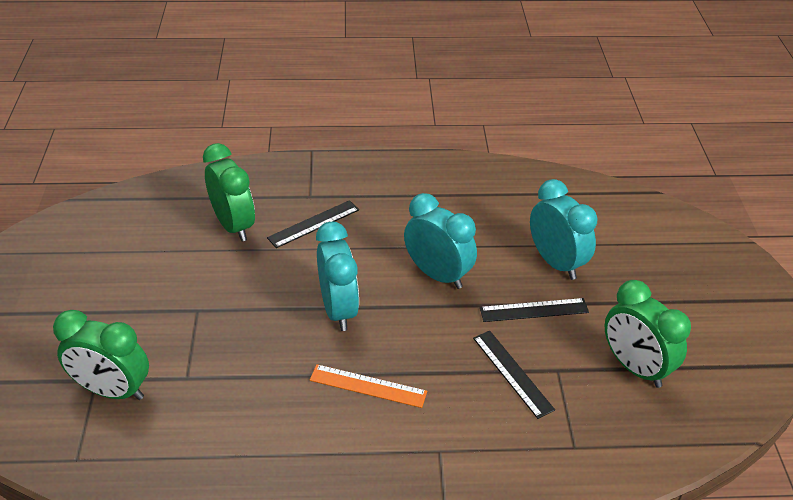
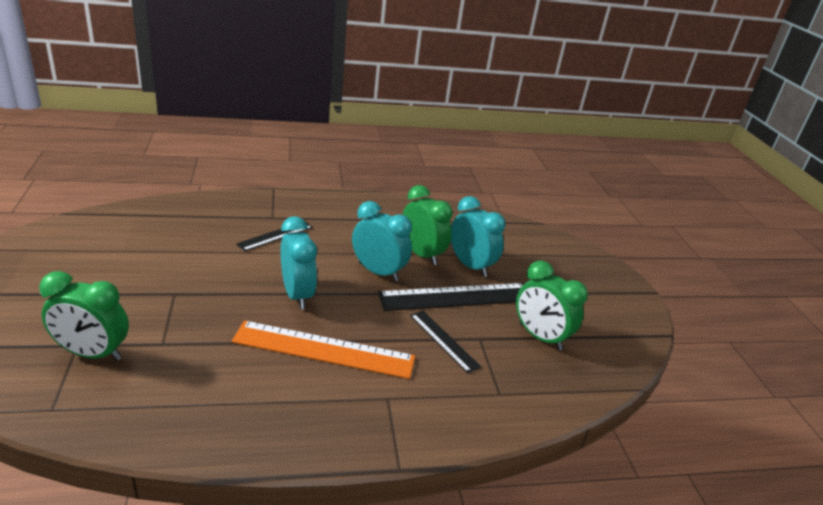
camera: 10 degrees left, 10 degrees down
green clock [203,143,255,242] -> green clock moved to [402,185,453,265]
orange ruler [310,364,427,408] -> orange ruler [232,321,415,379], size x1.81
black ruler [480,298,589,322] -> black ruler [378,283,524,311], size x1.81

